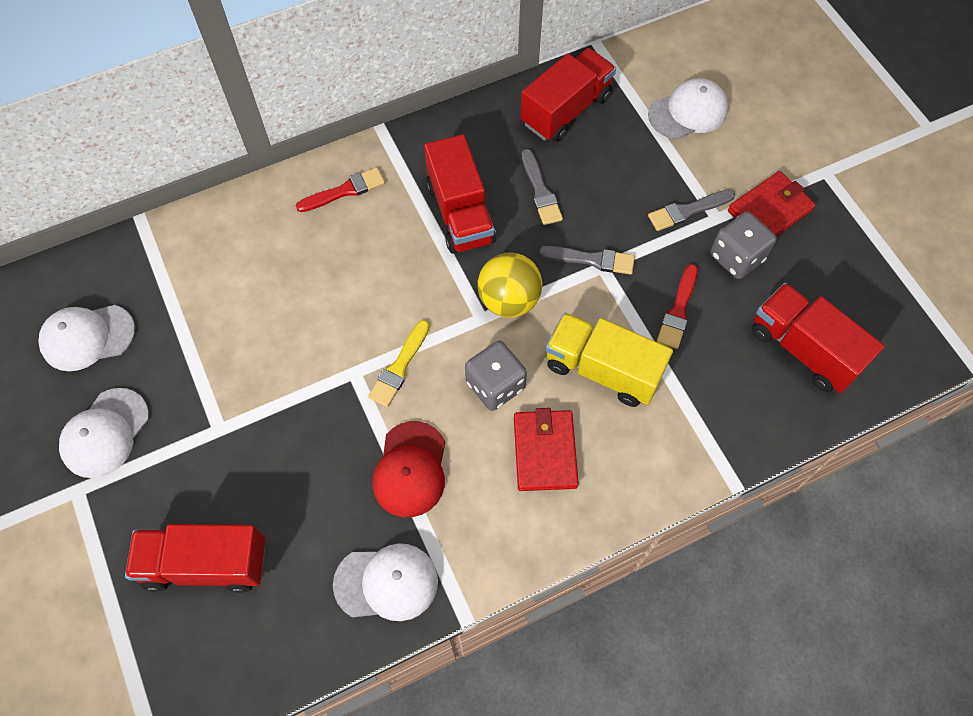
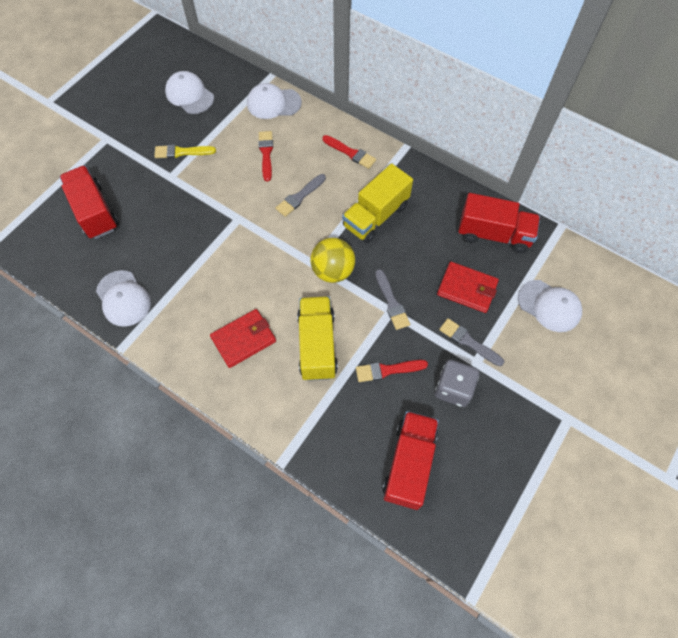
camera: 60 degrees right, 0 degrees up
white cap [59,388,149,478] -> white cap moved to [247,83,302,119]
yellow brush [368,320,430,407] -> yellow brush moved to [154,144,216,158]
red cap [372,421,445,517] -> none
red truck [424,134,496,254] -> yellow truck [342,164,413,243]
grey dice [465,341,527,411] -> none
grey brush [522,149,563,225] -> grey brush moved to [276,174,326,217]
red wallet [728,171,816,236] -> red wallet moved to [437,262,499,313]
none -> red brush [258,131,273,182]

